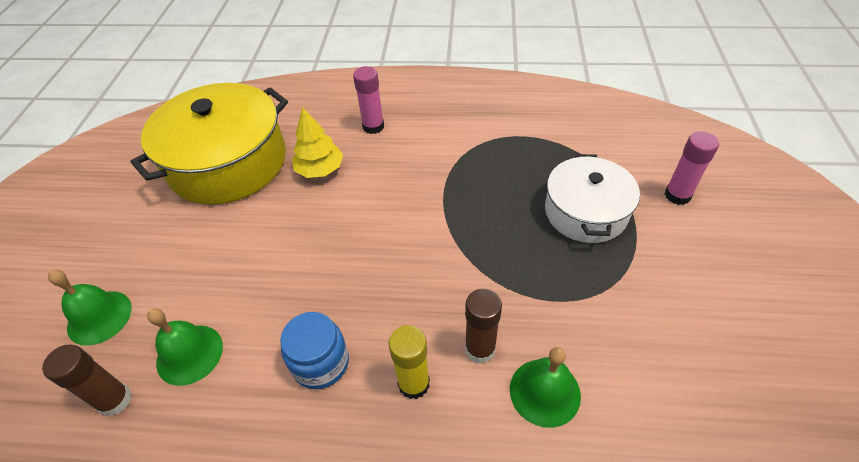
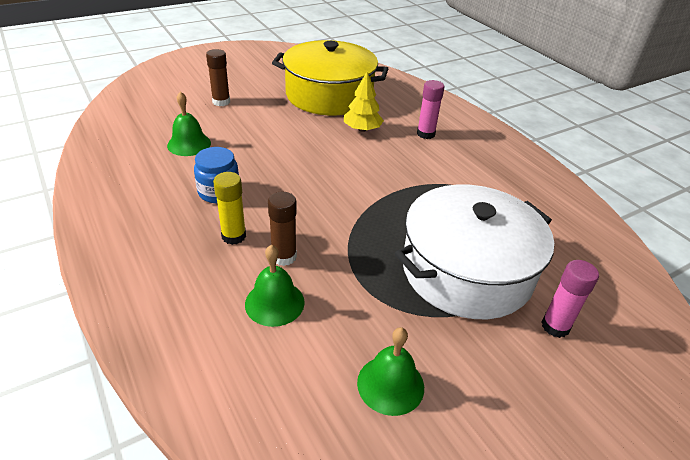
camera: 50 degrees right, 10 degrees down
brown glue stick [42,344,132,416] -> brown glue stick moved to [206,49,230,106]
green bell [48,270,132,346] -> green bell moved to [357,327,424,416]
white pot [545,154,640,243] -> white pot [395,184,554,319], size x1.61

